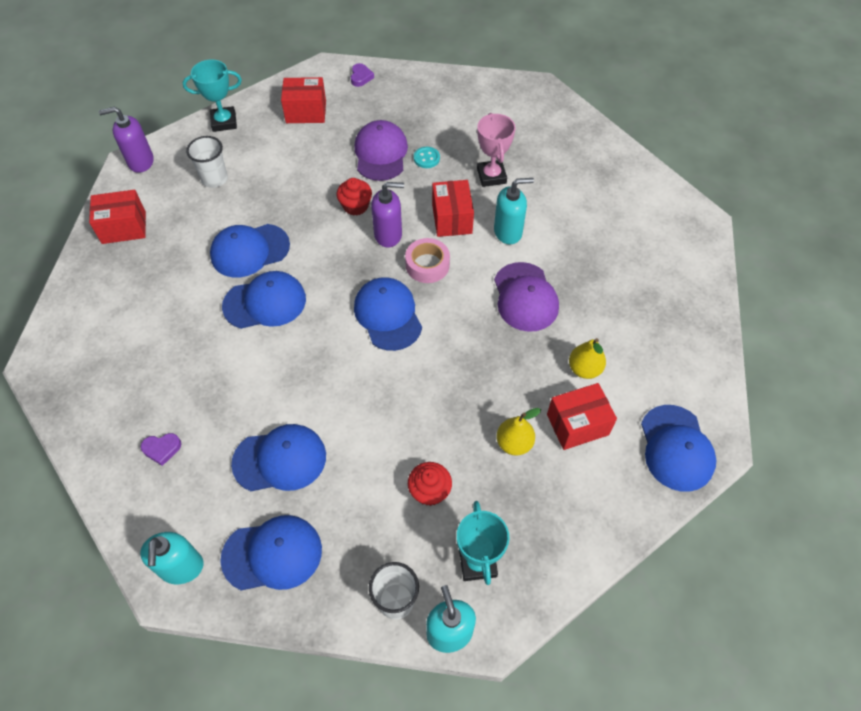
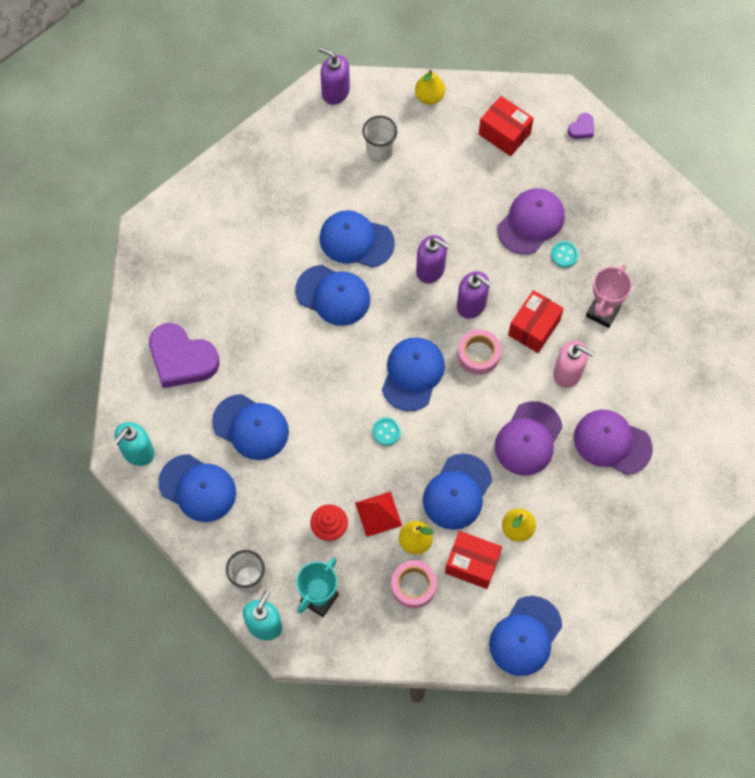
camera: 40 degrees right, 10 degrees up
red box [89,190,146,244] -> none
purple heart [141,433,181,466] -> purple heart [149,323,219,388], size x2.32
turquoise trophy [183,59,242,132] -> yellow pear [415,70,445,105]
red cupcake [337,178,372,216] -> none
turquoise soap dispenser [494,178,534,245] -> pink soap dispenser [553,340,594,388]
none -> red pyramid [355,491,402,537]
none -> turquoise button [372,417,401,446]
none -> pink tape [391,560,437,609]
none -> purple soap dispenser [416,235,450,284]
none -> blue cap [423,454,492,530]
none -> purple cap [574,410,653,475]

